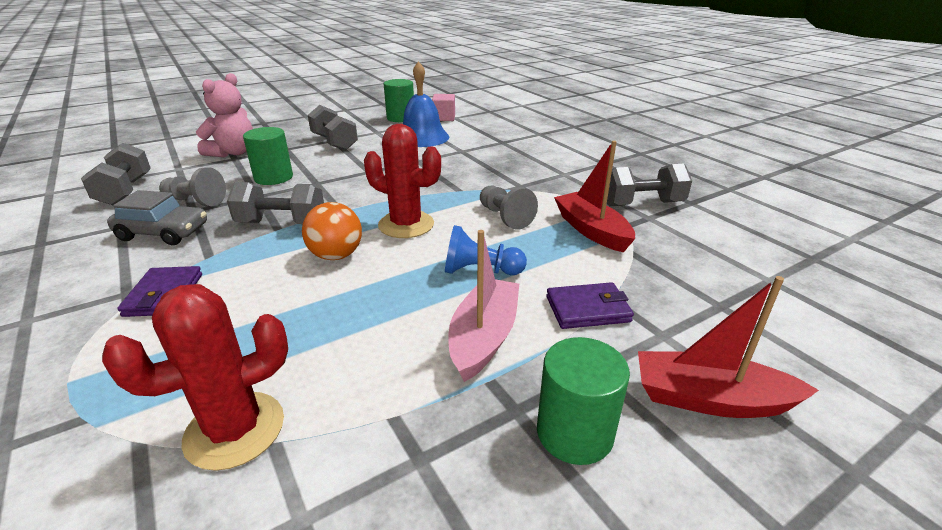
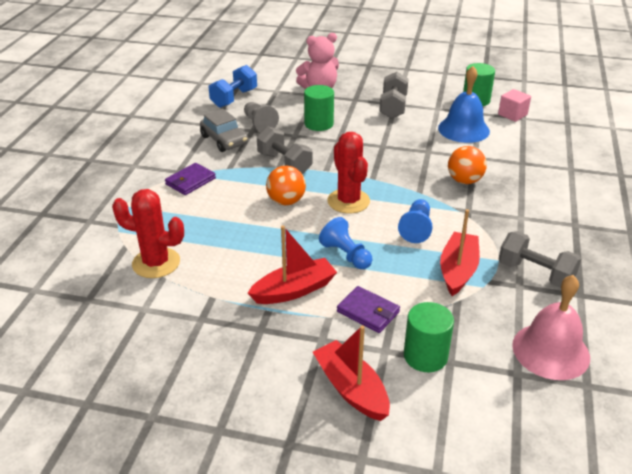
camera: 45 degrees right, 5 degrees up
grey dumbbell [81,143,151,205] -> blue dumbbell [209,65,257,108]
pink boat [448,230,519,382] -> red boat [248,225,337,304]
grey pawn [480,186,538,230] -> blue pawn [398,199,433,243]
green cylinder [537,337,630,465] -> green cylinder moved to [404,302,454,372]
none -> orange ball [448,146,487,184]
none -> pink bell [512,275,590,380]

